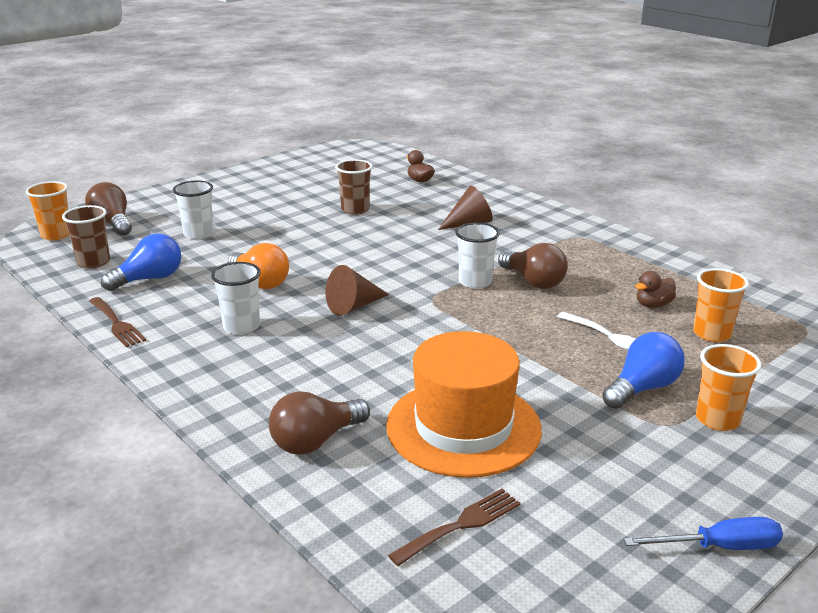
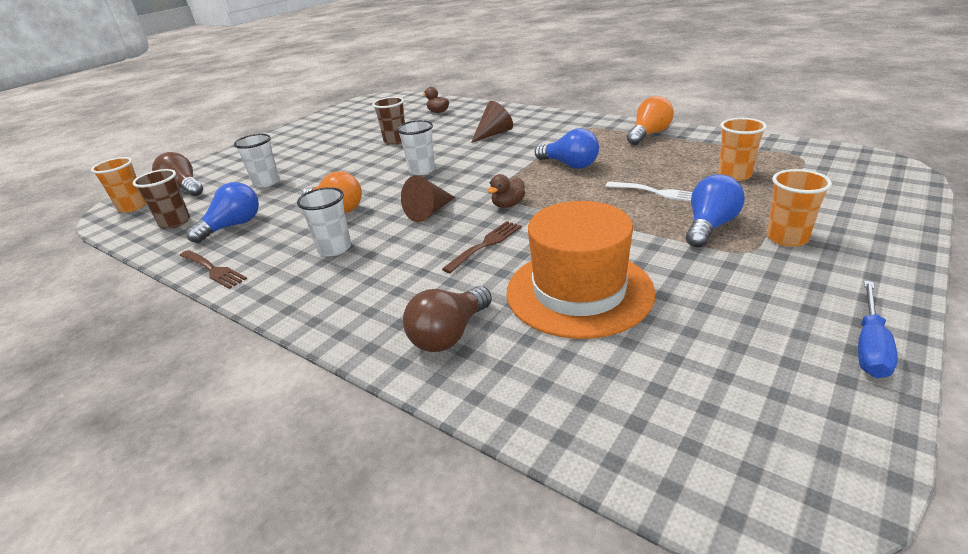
camera: 10 degrees left, 5 degrees up
brown fork [388,489,521,566] -> brown fork moved to [442,221,522,274]
white cup [455,223,500,289] -> white cup moved to [397,120,435,175]
brown light bulb [498,243,568,289] -> blue light bulb [535,128,599,169]
blue screwdriver [624,517,783,550] -> blue screwdriver turned 135 degrees clockwise [858,281,898,378]
brown duck [635,271,676,308] -> brown duck moved to [488,174,525,208]
none -> orange light bulb [627,96,674,145]

